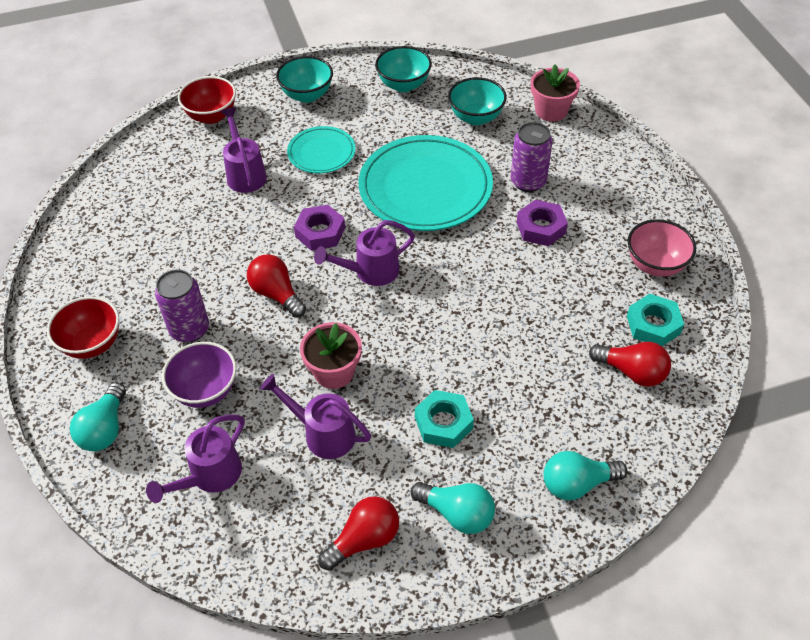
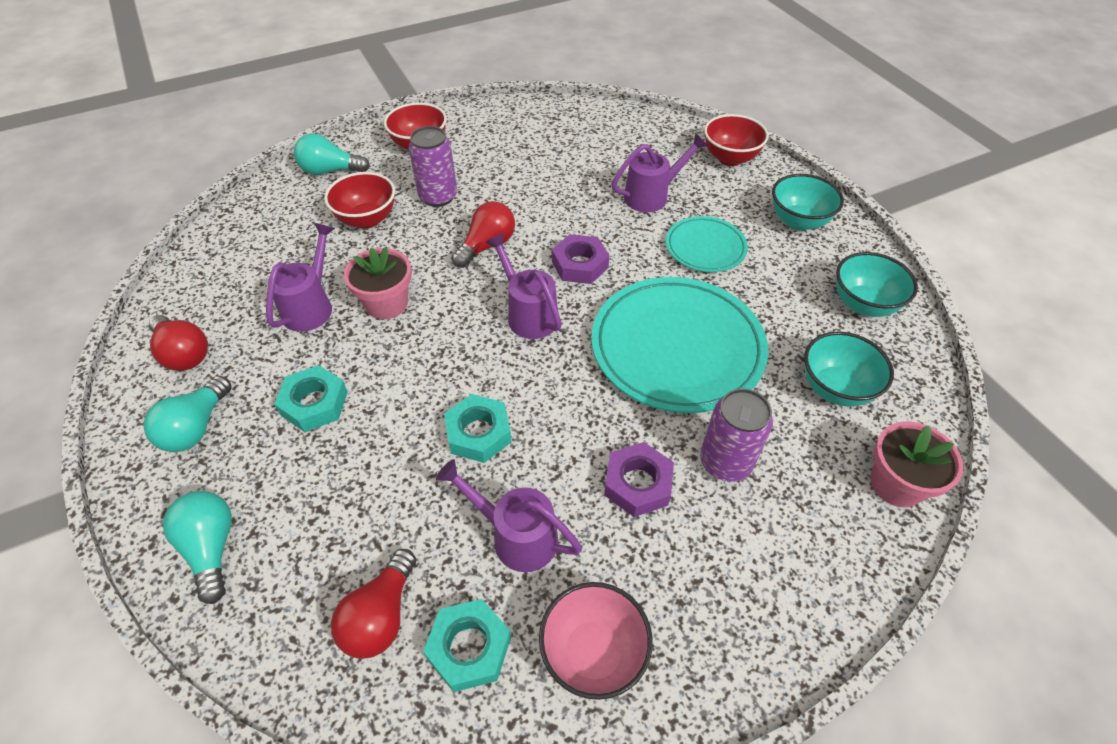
camera: 80 degrees right, 0 degrees up
purple watering can [146,415,245,503] -> purple watering can moved to [436,459,582,572]
purple bowl [162,342,237,408] -> red bowl [324,172,395,229]
none -> turquoise nut [444,394,512,463]

